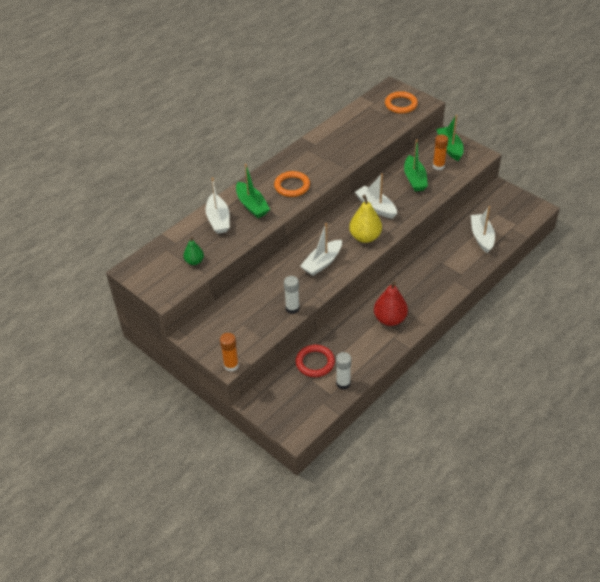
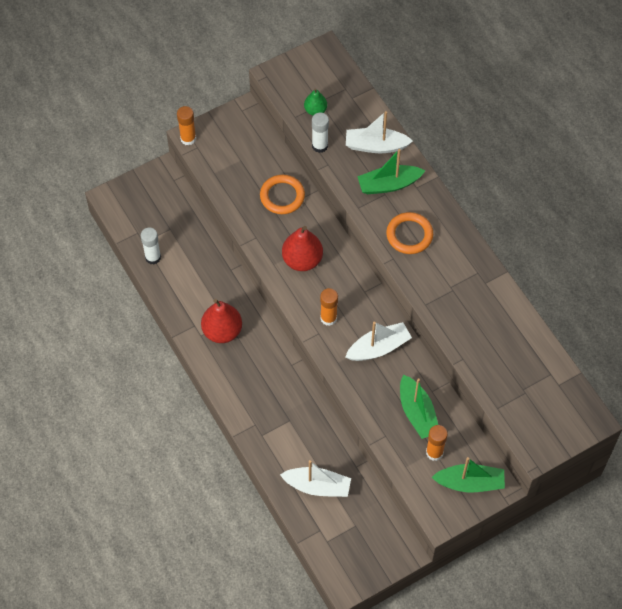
camera: 105 degrees right, 15 degrees up
white glue stick [284,276,300,314] -> white glue stick moved to [312,113,329,153]
red ring [295,345,335,377] -> none
white boat [300,223,342,276] -> red pear [282,226,323,271]
yellow pear [349,195,382,243] -> orange glue stick [320,288,338,326]
orange ring [385,91,418,114] -> orange ring moved to [260,175,305,214]
green boat [404,139,428,192] -> green boat turned 120 degrees counterclockwise [400,375,438,439]

